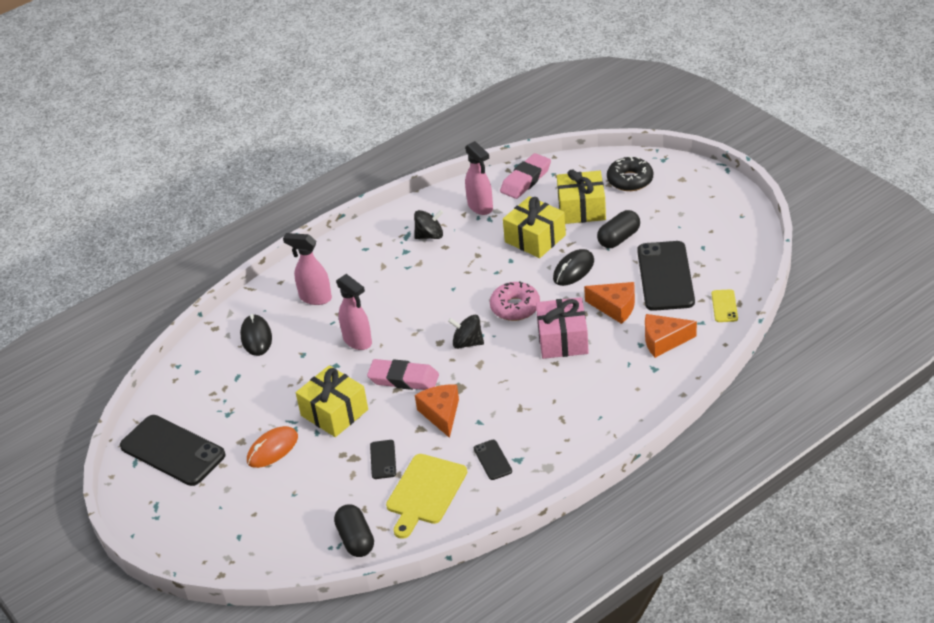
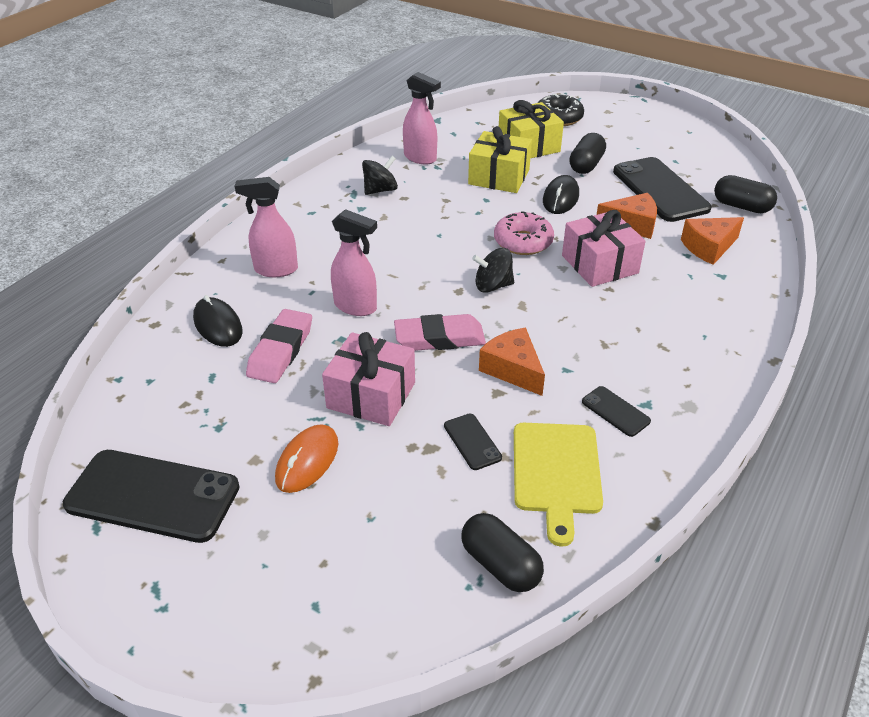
camera: 25 degrees left, 0 degrees up
yellow gift [296,365,368,437] -> pink gift [322,332,415,426]
pink eraser [500,153,551,199] -> pink eraser moved to [246,309,312,383]
yellow phone [712,289,738,322] -> black capsule [714,175,777,213]

